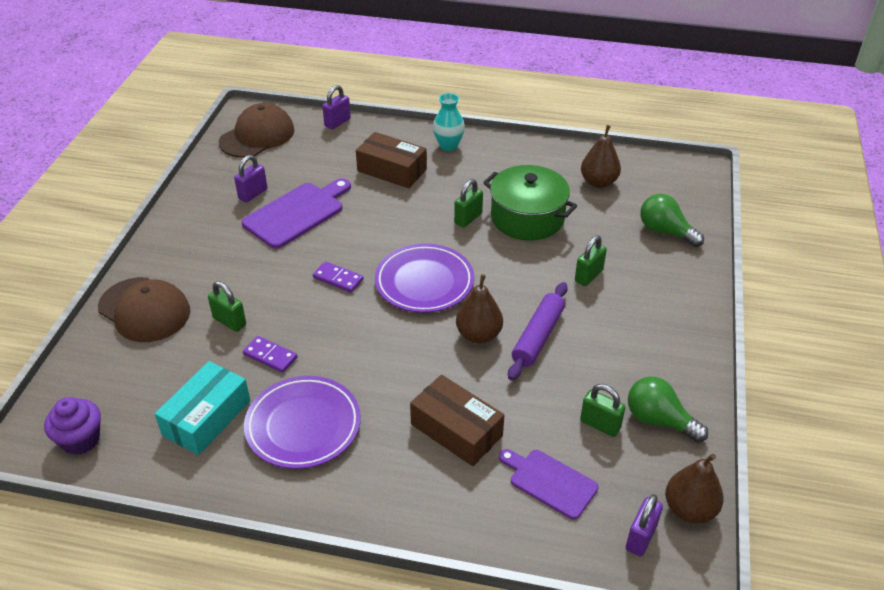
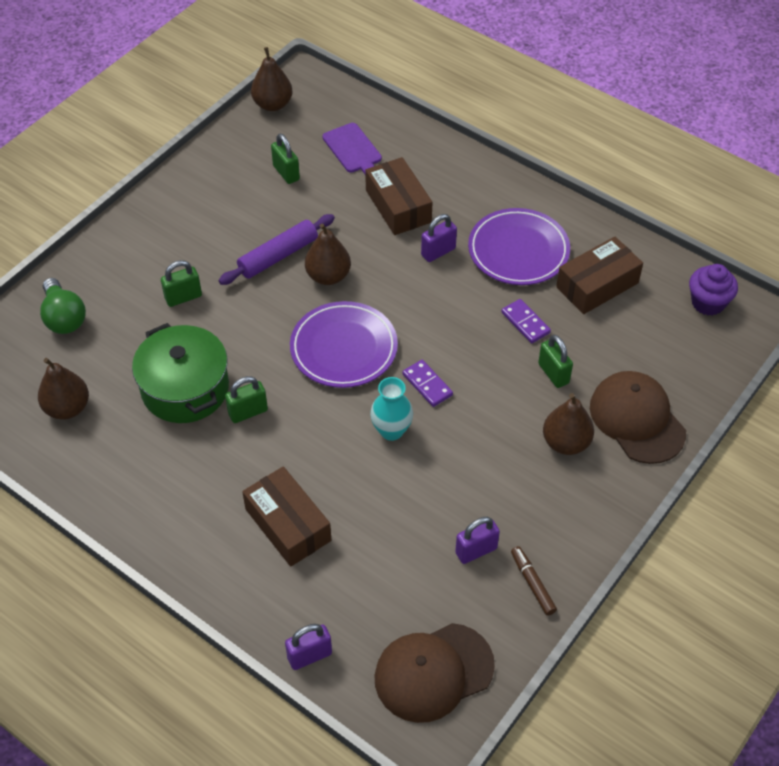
camera: 155 degrees left, 10 degrees up
turquoise box [155,361,250,455] -> brown box [556,237,643,314]
purple cutting board [242,178,351,249] -> none
turquoise vase [433,93,465,151] -> turquoise vase moved to [370,377,413,441]
purple padlock [626,494,663,557] -> purple padlock moved to [421,214,457,262]
green light bulb [628,377,708,443] -> none
none -> brown marker [511,546,557,616]
none -> brown pear [543,393,594,455]

